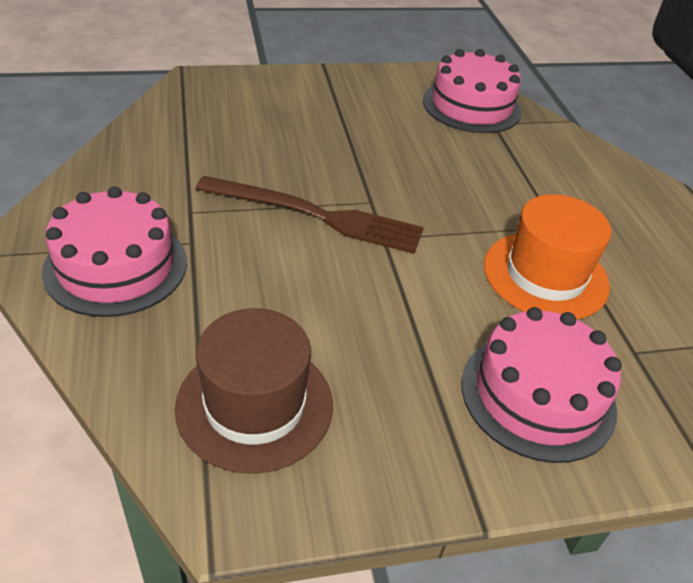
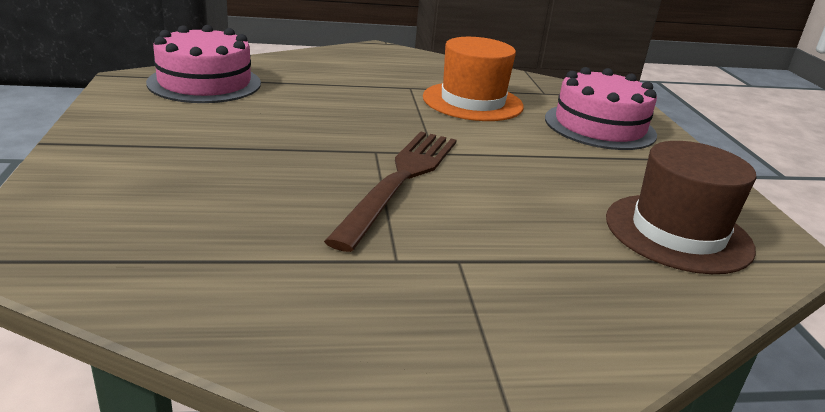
camera: 85 degrees left, 15 degrees down
pink cake [42,186,187,317] -> none

